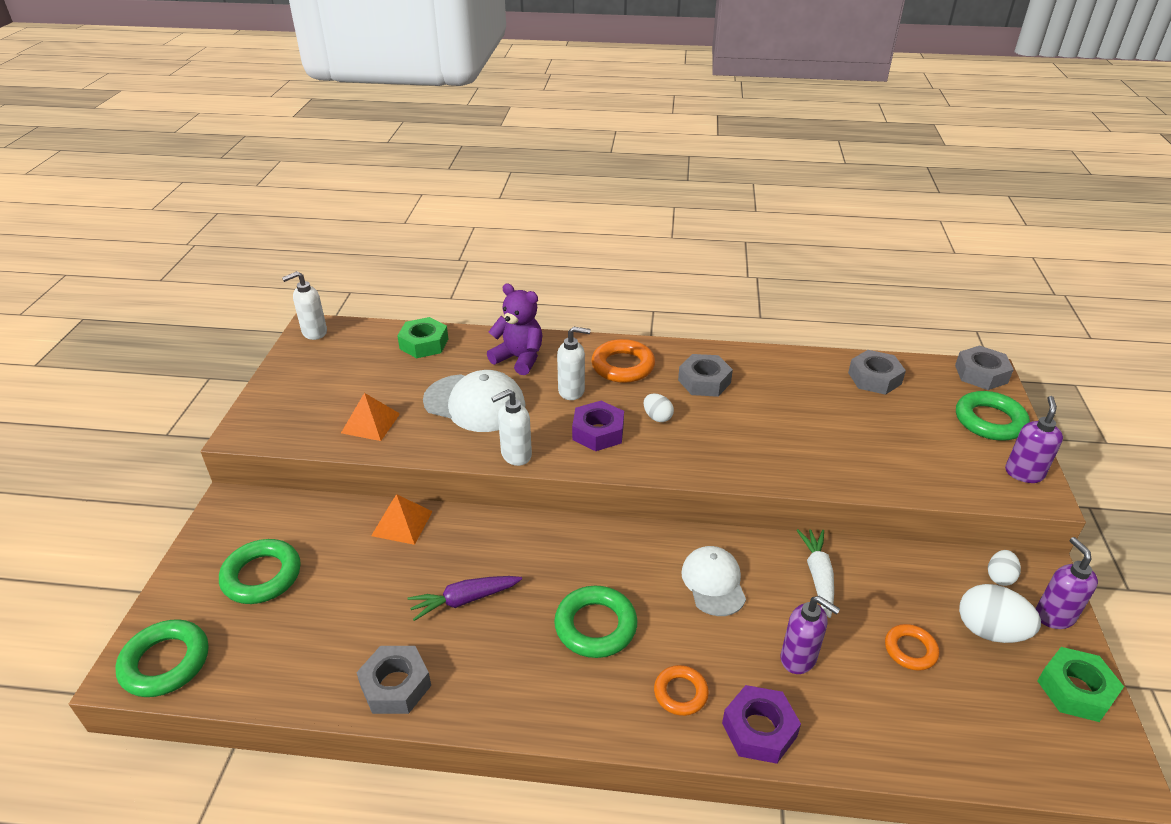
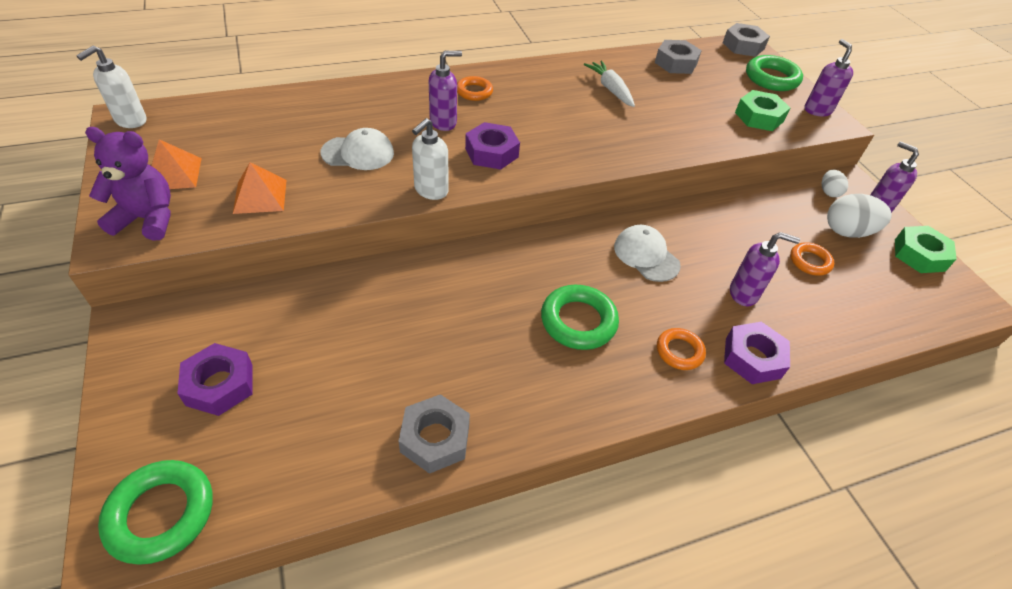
camera: 30 degrees left, 10 degrees up
green ring [219,539,301,604] -> purple nut [177,343,253,416]
orange pyramid [371,494,433,545] -> orange pyramid moved to [152,139,202,189]
green nut [397,317,448,358] -> green nut moved to [735,90,790,131]
purple carrot [407,576,522,621] -> none
white cap [423,370,525,432] -> white cap [321,128,394,170], size x0.66
purple teddy bear [487,283,542,375] -> purple teddy bear moved to [85,127,171,241]
white soap dispenser [557,326,591,400] -> purple soap dispenser [429,51,462,131]
orange ring [591,339,655,383] -> orange ring [457,76,493,101], size x0.61
white egg [644,394,674,422] -> none
grey nut [678,354,733,397] -> none
white carrot [797,529,834,618] -> white carrot moved to [584,60,635,107]

